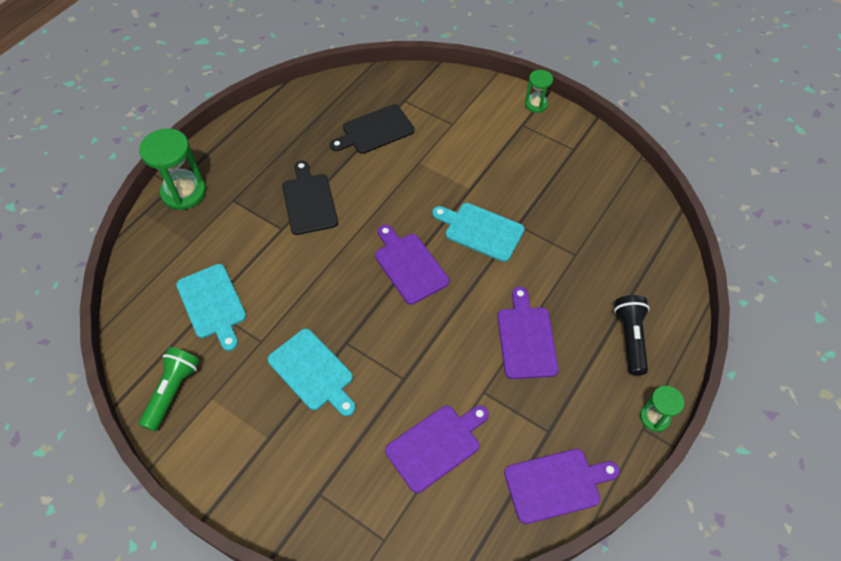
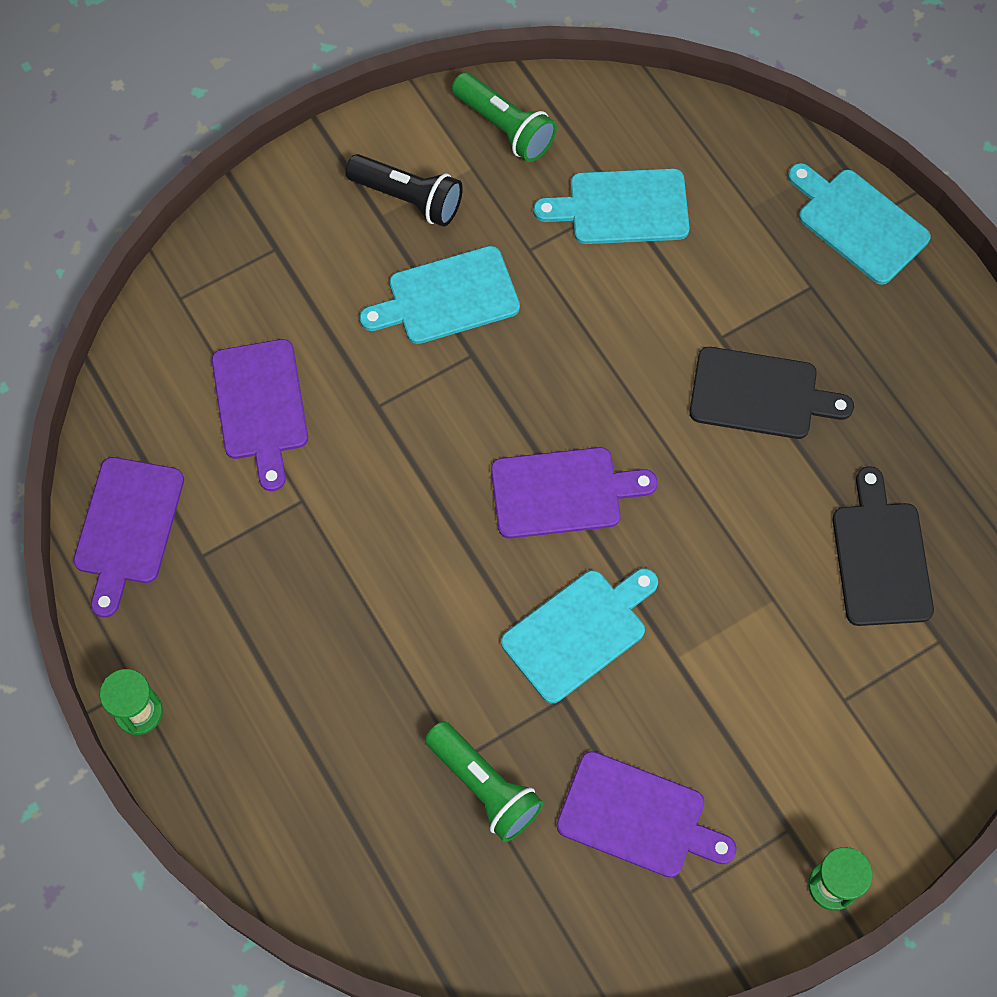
camera: 115 degrees right, 10 degrees up
green hourglass [139,128,206,210] -> turquoise cutting board [788,163,931,285]
purple cutting board [497,287,559,379] -> purple cutting board moved to [556,751,737,878]
black flashlight [614,295,650,375] -> black flashlight moved to [345,154,463,227]
none -> green flashlight [425,721,544,842]

